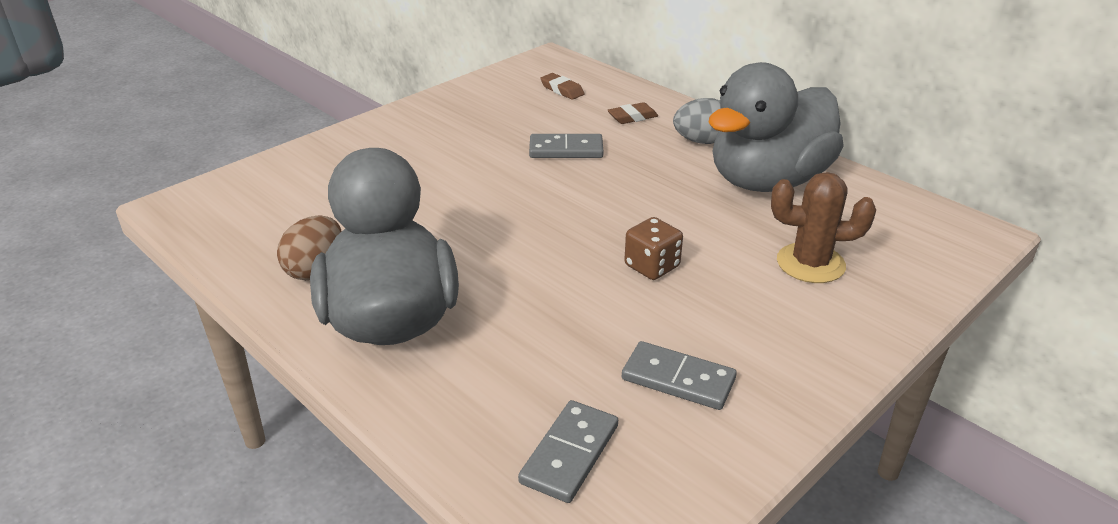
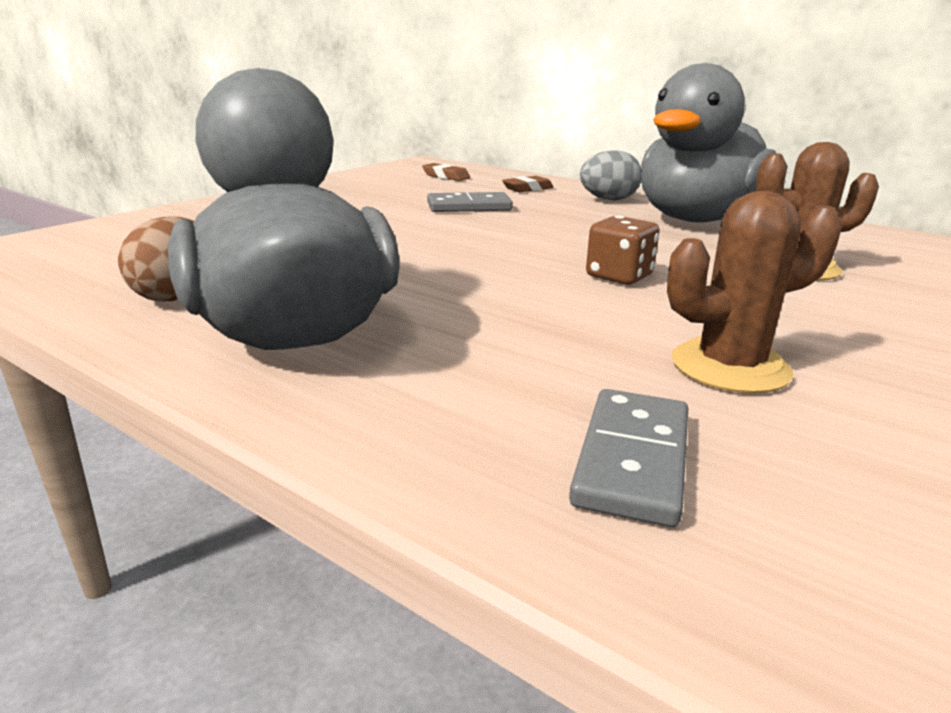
camera: 10 degrees left, 10 degrees down
grey domino [622,341,737,410] -> brown cactus [667,191,842,393]

